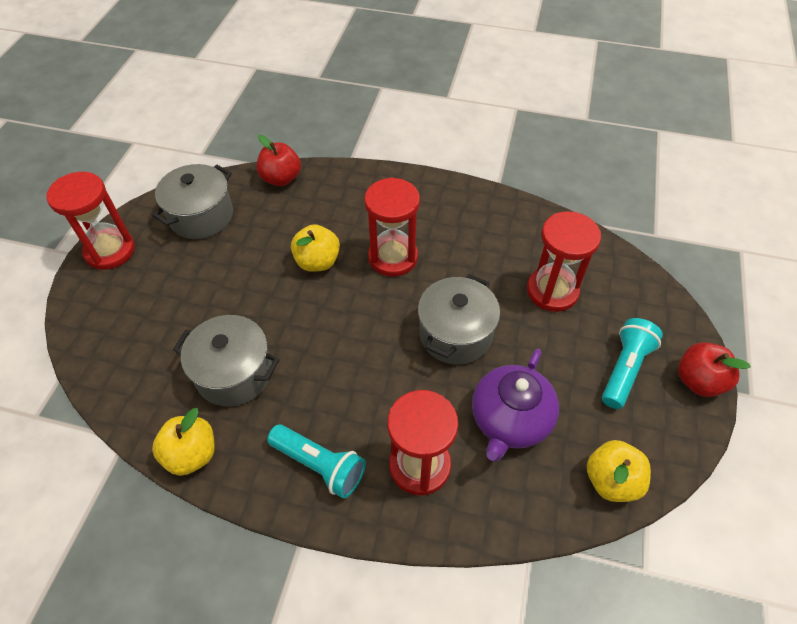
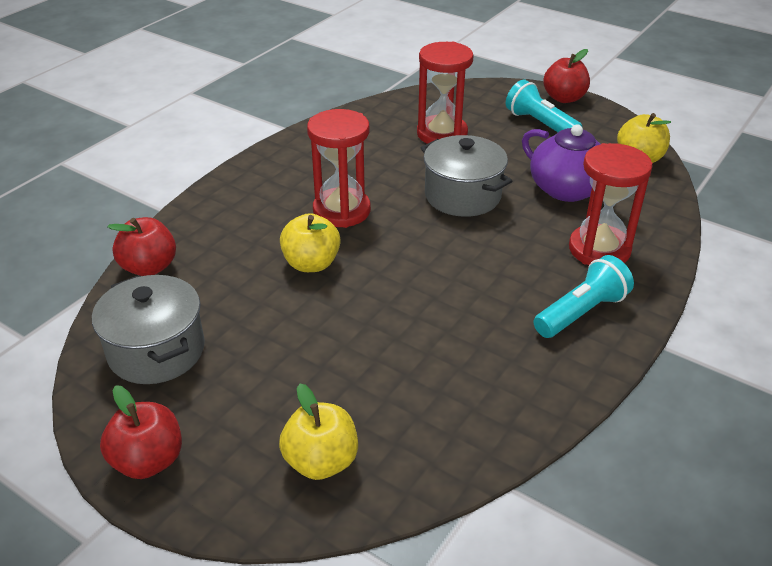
camera: 70 degrees left, 15 degrees down
red hourglass [46,172,135,270] -> red apple [100,385,182,479]
yellow apple [152,408,215,476] -> yellow apple moved to [279,384,358,480]
grey pot [173,315,279,407] -> none

